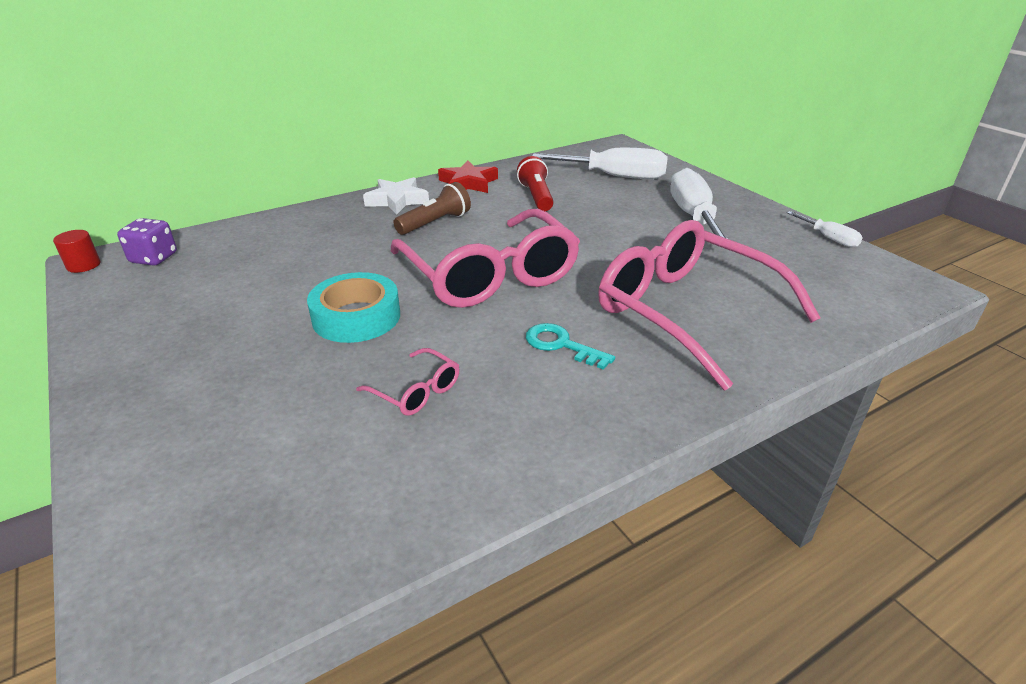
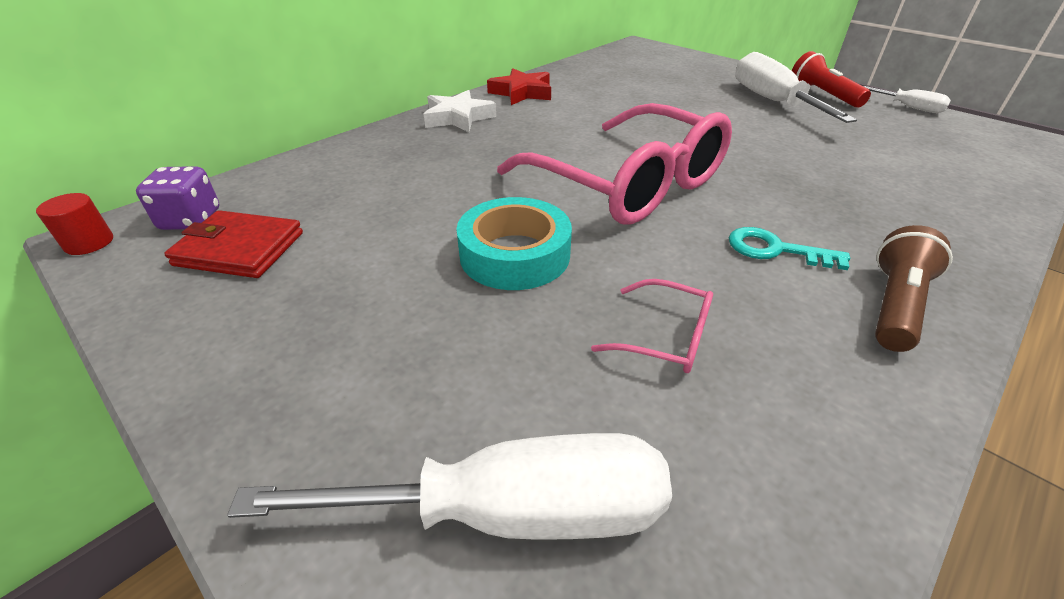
camera: 15 degrees left, 5 degrees up
brown flashlight [393,182,471,235] -> brown flashlight moved to [875,225,953,352]
red flashlight [517,156,554,211] -> red flashlight moved to [792,51,871,108]
white screwdriver [532,148,668,179] -> white screwdriver moved to [227,433,672,540]
pink glasses [598,220,821,390] -> none
none -> red wallet [164,210,303,278]

